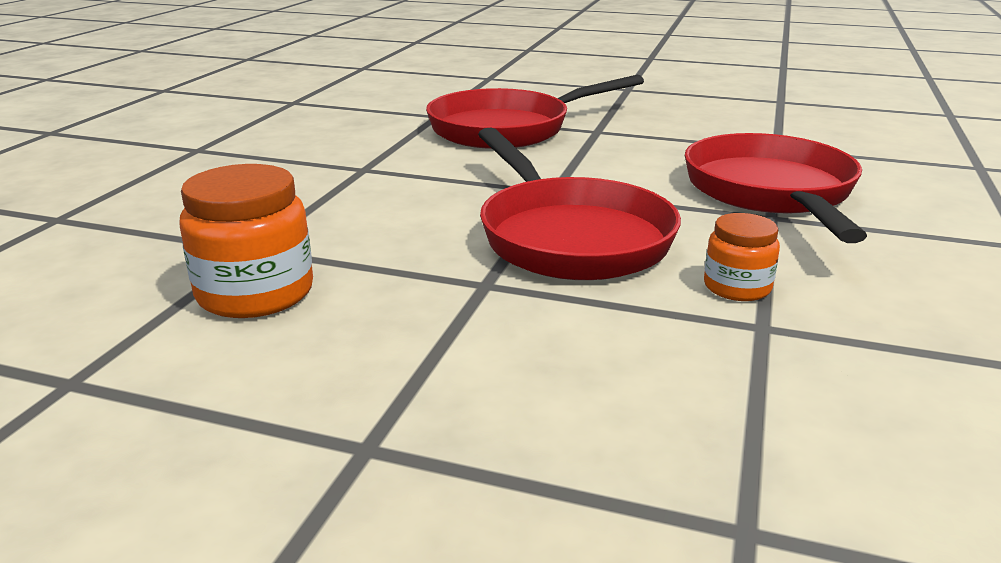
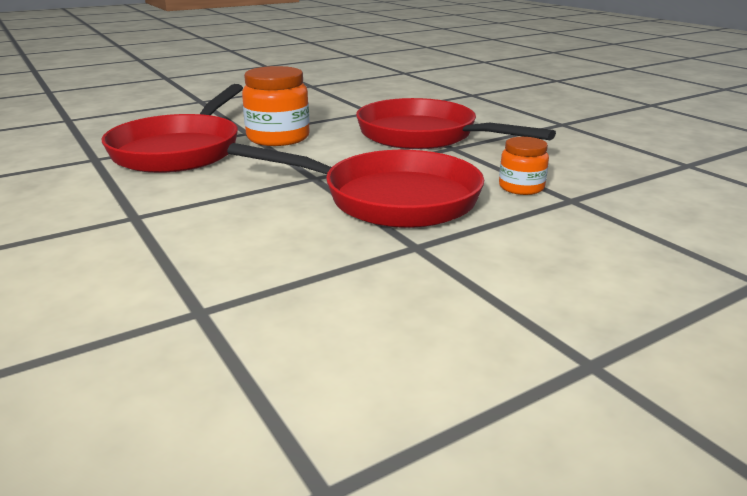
camera: 50 degrees left, 0 degrees up
orange jar [179,164,313,318] -> orange jar moved to [242,66,310,146]

